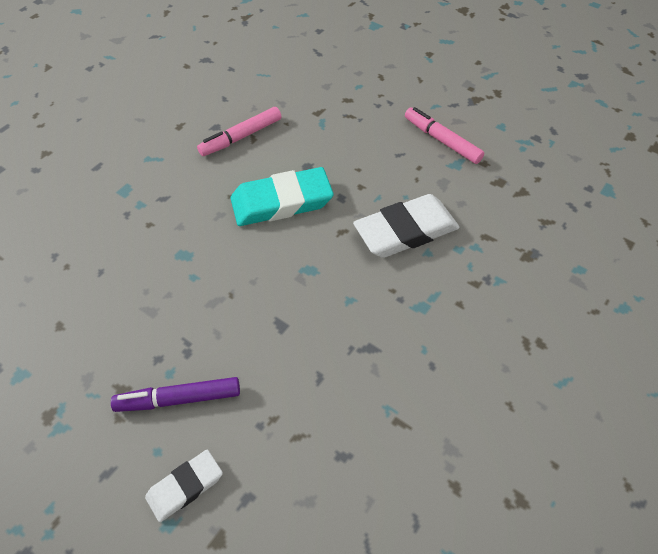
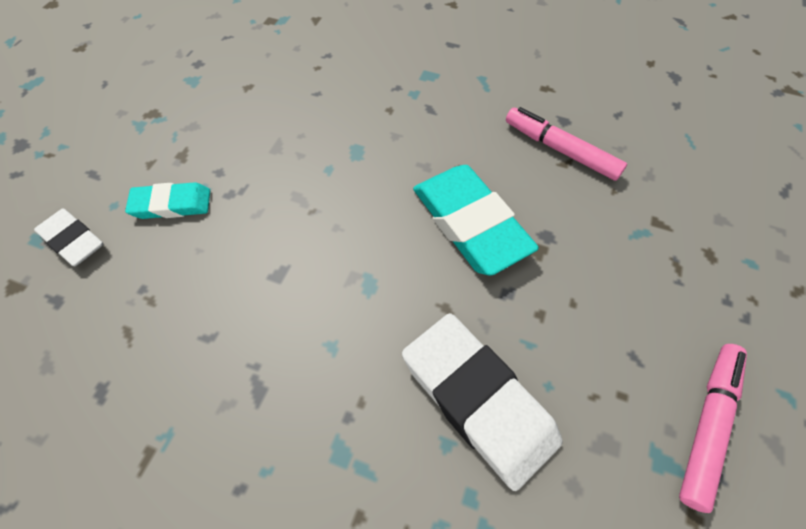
camera: 75 degrees right, 5 degrees up
purple marker [111,377,240,412] -> turquoise eraser [125,182,210,219]

